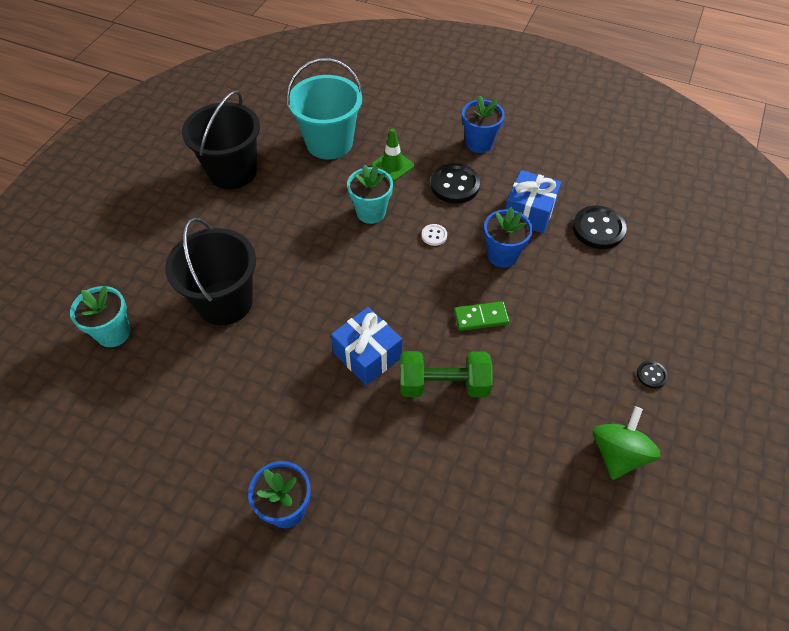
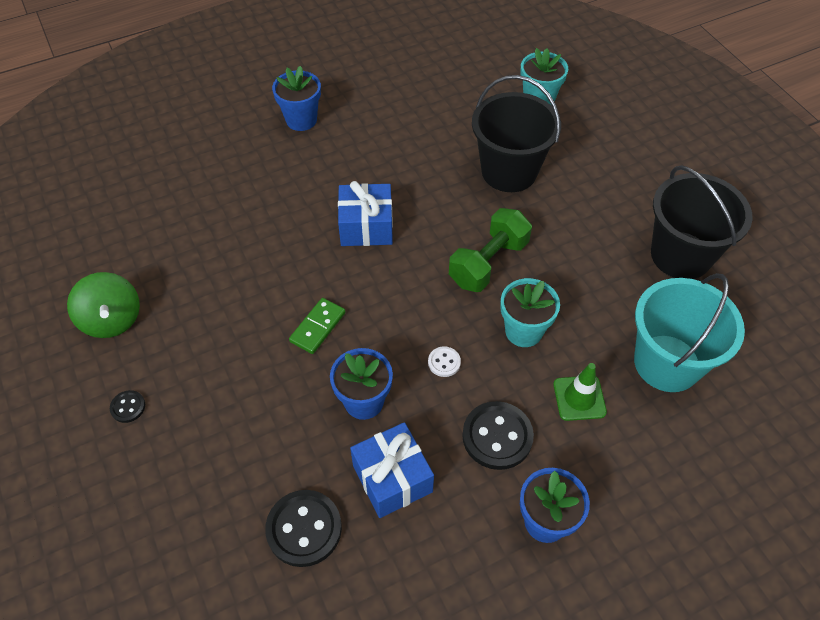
camera: 130 degrees right, 0 degrees up
green dumbbell [400,351,492,397] -> green dumbbell moved to [449,208,532,292]

